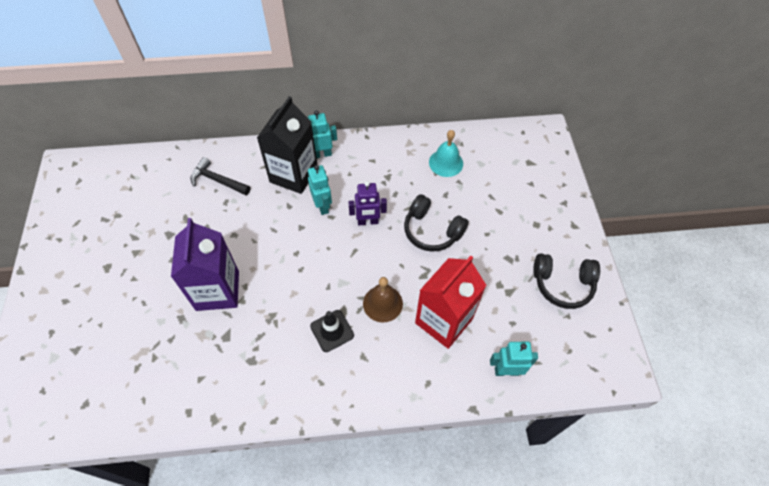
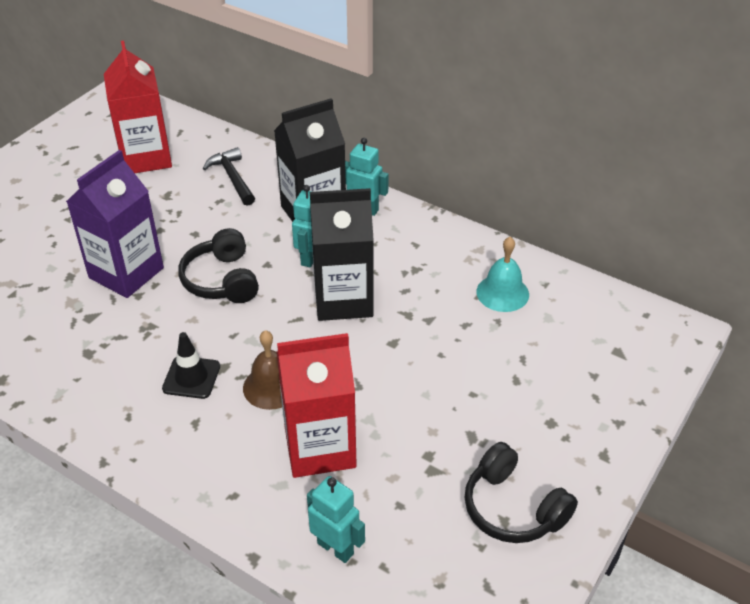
camera: 40 degrees right, 15 degrees down
purple robot [348,181,387,225] -> black carton [310,188,374,321]
black headphones [404,194,469,252] -> black headphones moved to [178,228,259,303]
none -> red carton [104,41,172,173]

